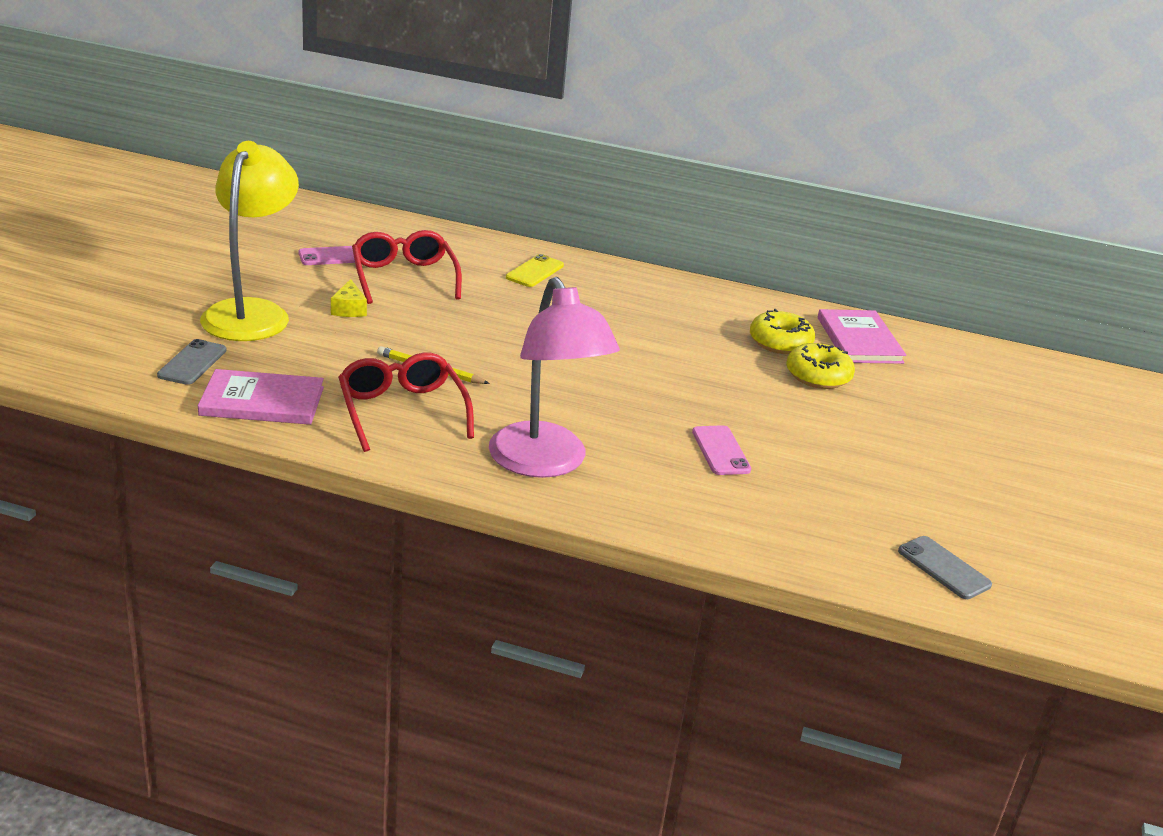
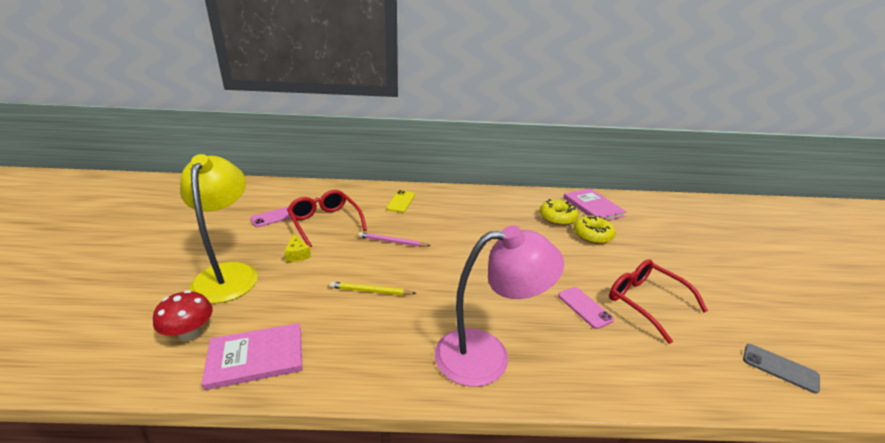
camera: 15 degrees left, 0 degrees up
grey phone [157,339,227,385] -> red mushroom [153,290,213,341]
red glasses [338,352,474,452] -> red glasses moved to [609,259,708,344]
pink lamp [489,277,620,478] -> pink lamp turned 60 degrees counterclockwise [435,225,564,387]
none -> pink pencil [358,232,430,247]

